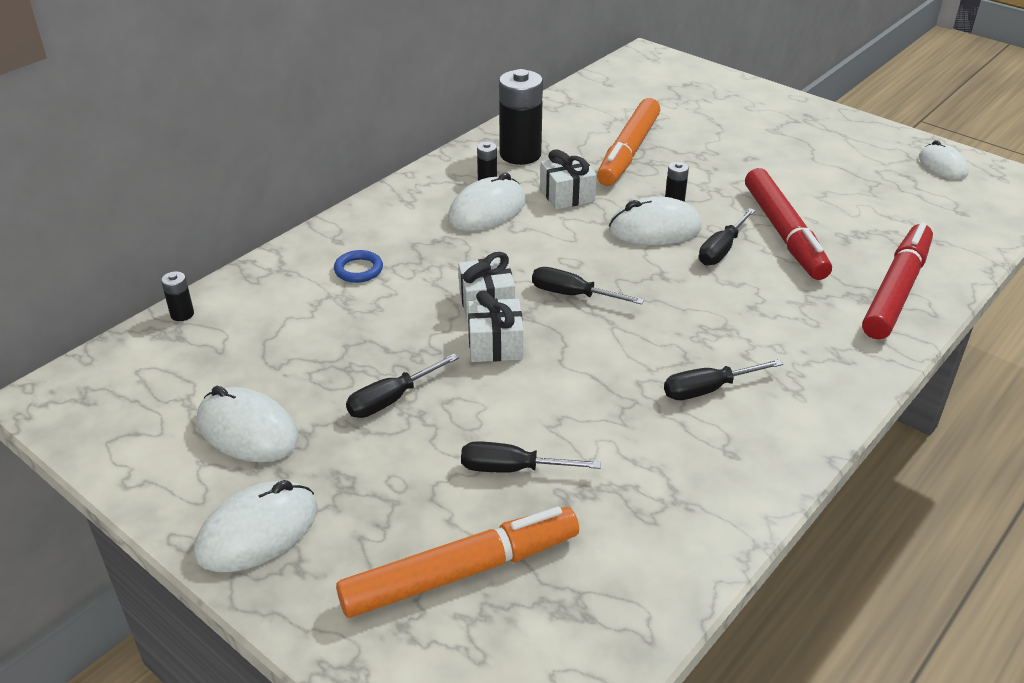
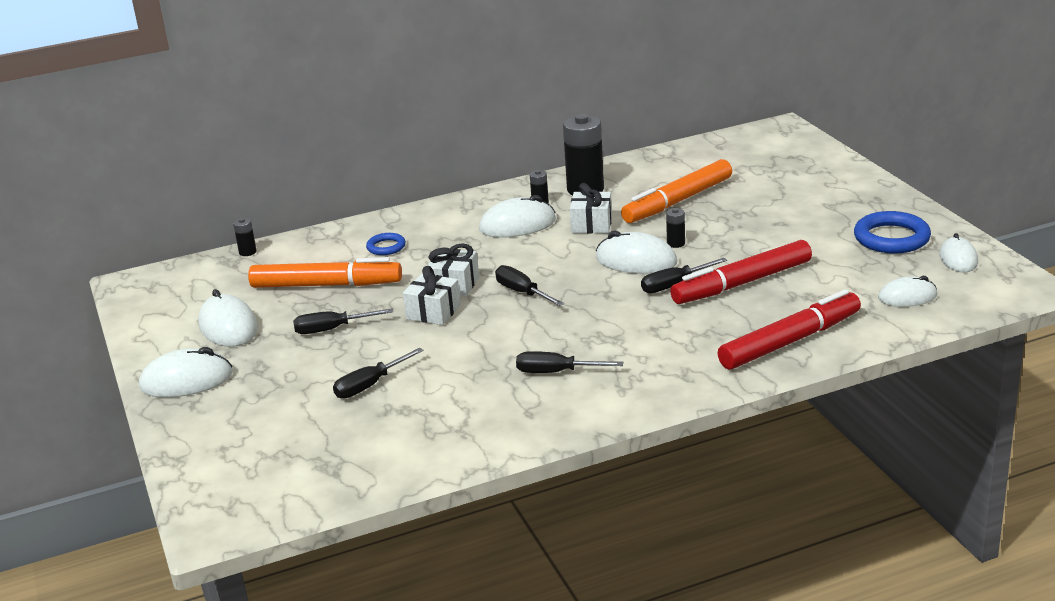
camera: 30 degrees right, 10 degrees down
orange marker [336,506,579,618] -> orange marker moved to [248,257,402,288]
black screwdriver [461,441,601,473] -> black screwdriver turned 75 degrees counterclockwise [333,348,424,399]
red marker [745,168,832,280] -> red marker turned 45 degrees clockwise [670,240,812,304]
none -> blue ring [854,211,931,254]
none -> white mouse [878,276,937,307]

